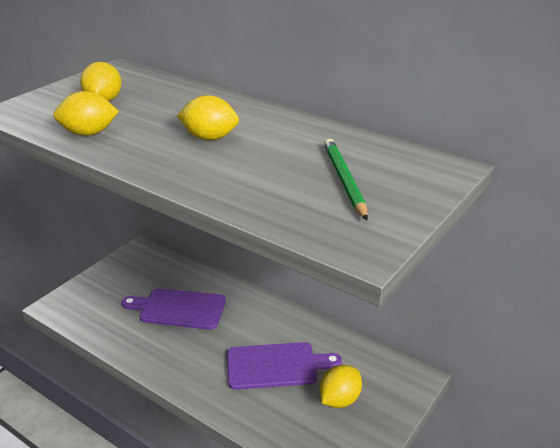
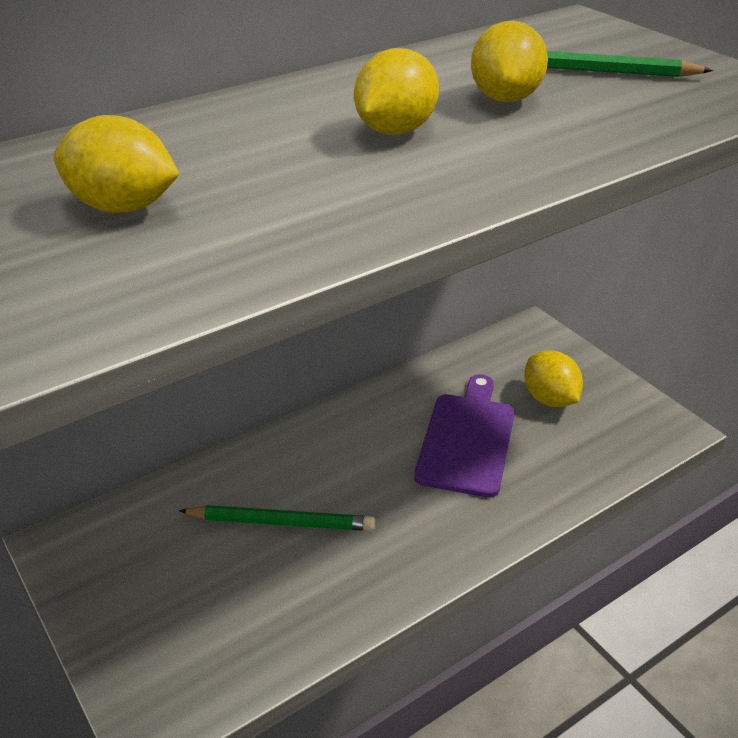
camera: 70 degrees left, 5 degrees up
yellow lemon [54,91,119,136] -> yellow lemon moved to [471,21,548,102]
purple cutting board [121,288,226,330] -> green pencil [179,505,375,531]

